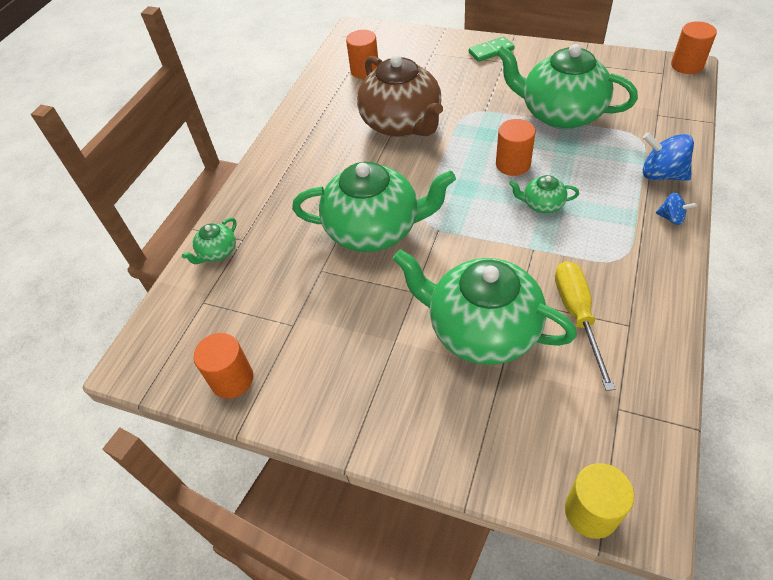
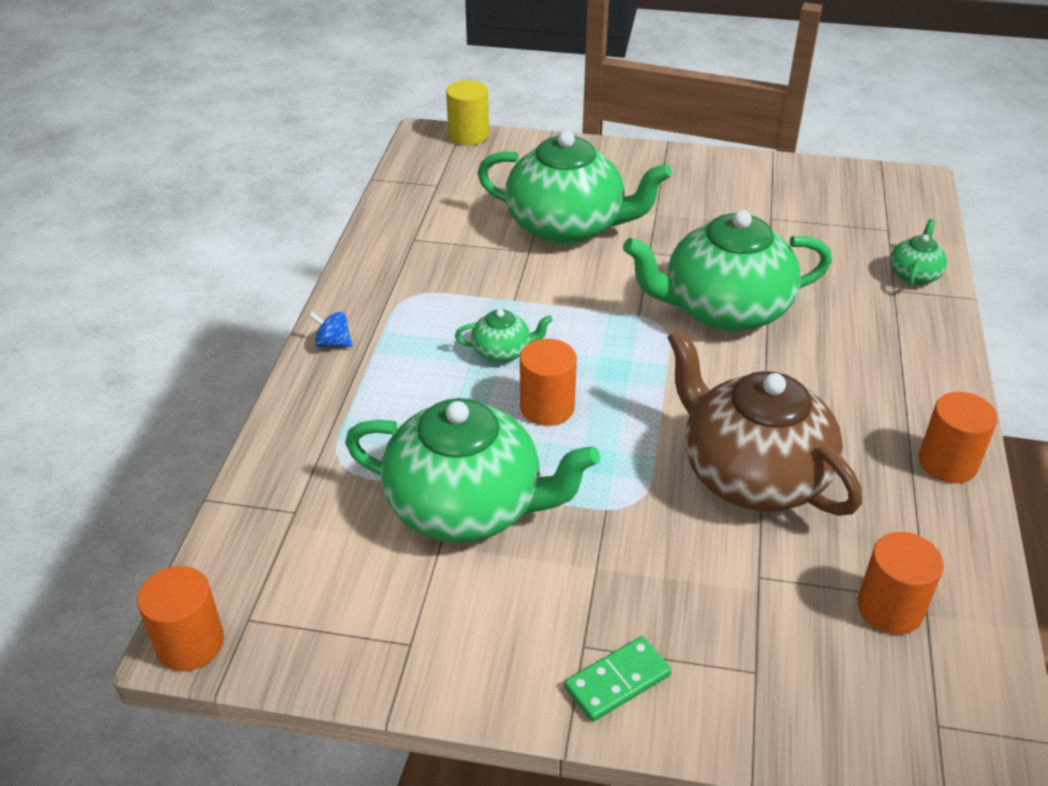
camera: 165 degrees right, 10 degrees down
orange cylinder [194,333,253,399] -> orange cylinder moved to [919,392,998,483]
yellow screwdriver [555,261,615,391] -> none
blue spinning top [643,132,694,181] -> none

